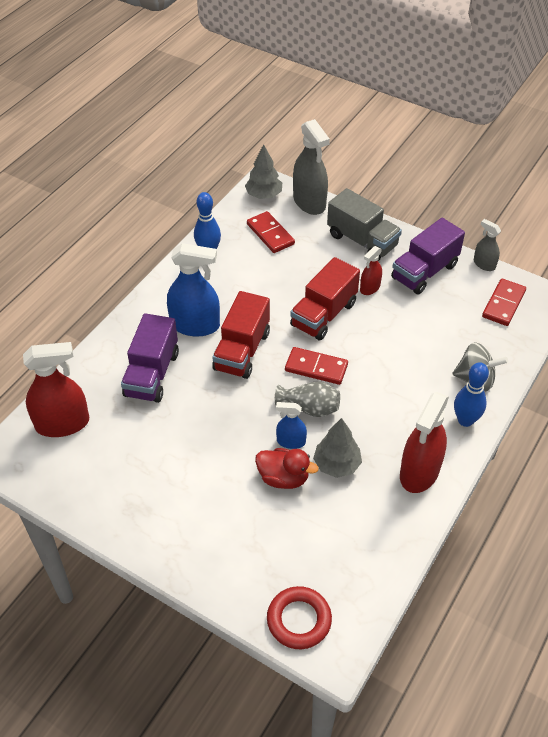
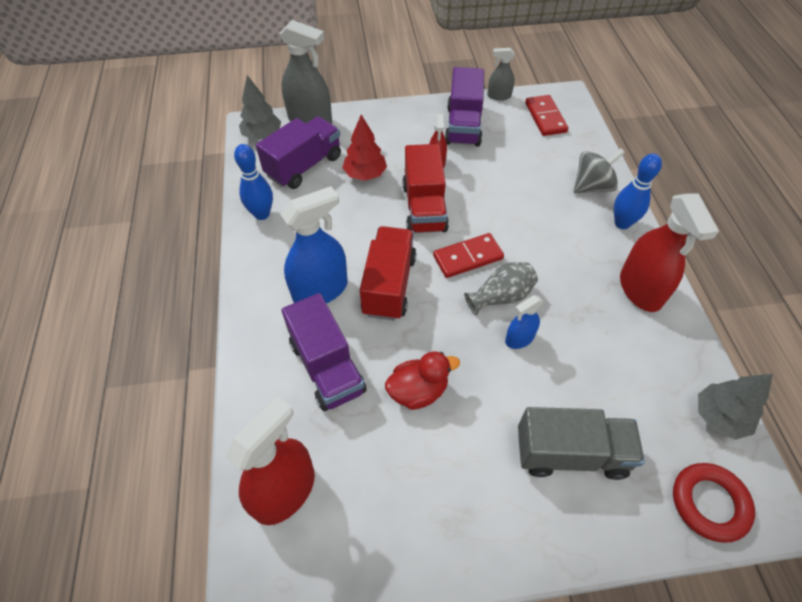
camera: 40 degrees left, 5 degrees up
red truck [212,291,270,379] -> red truck turned 150 degrees counterclockwise [360,226,416,320]
red domino [247,211,295,253] -> purple truck [256,116,341,189]
red duck [255,448,319,489] -> red duck moved to [385,352,460,410]
grey tree [313,418,362,478] -> grey tree moved to [698,374,773,440]
grey truck [327,188,402,261] -> grey truck moved to [518,407,645,480]
none -> red tree [342,115,387,181]

